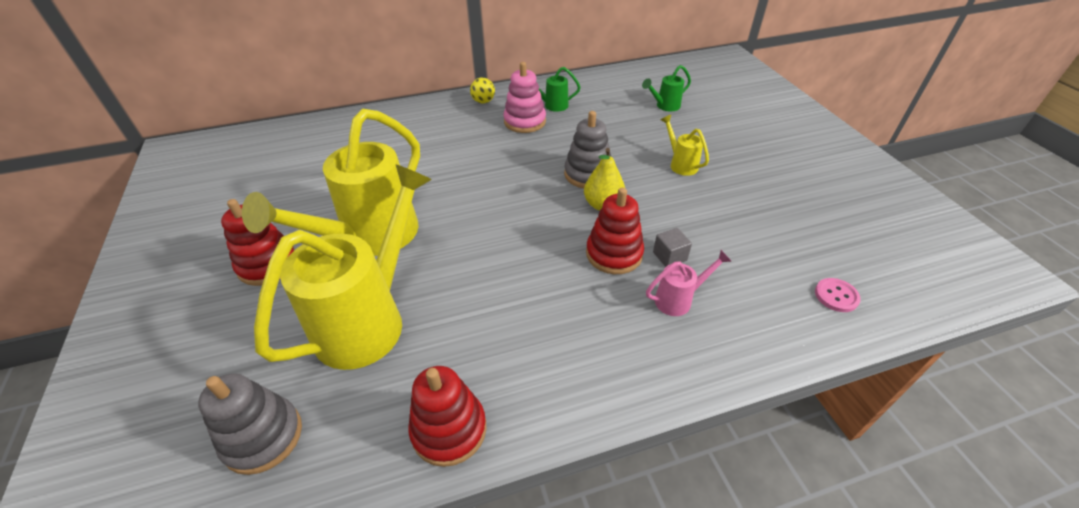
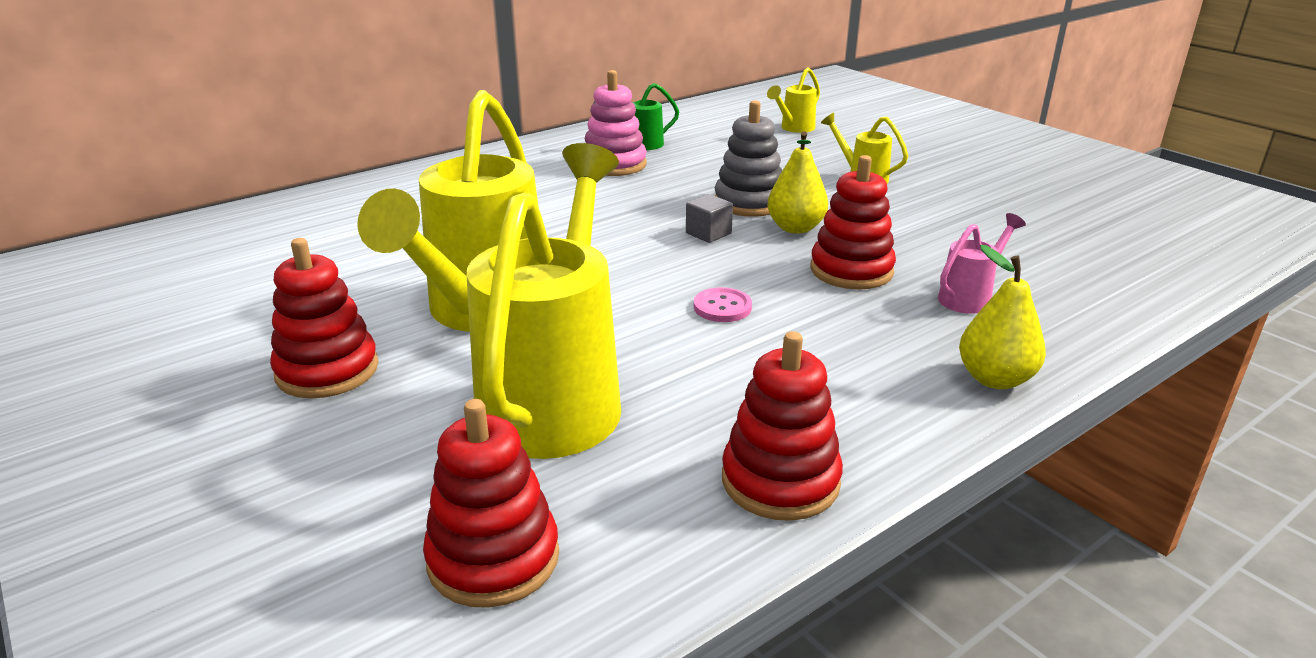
camera: 20 degrees left, 15 degrees down
grey stacking toy [198,373,302,475] -> red stacking toy [423,399,559,608]
yellow ball [470,78,495,103] -> none
green watering can [642,65,691,112] -> yellow watering can [767,67,820,133]
grey cube [653,228,692,267] -> grey cube moved to [686,194,733,243]
pink button [815,278,861,312] -> pink button moved to [694,287,752,322]
none -> yellow pear [959,245,1046,389]

